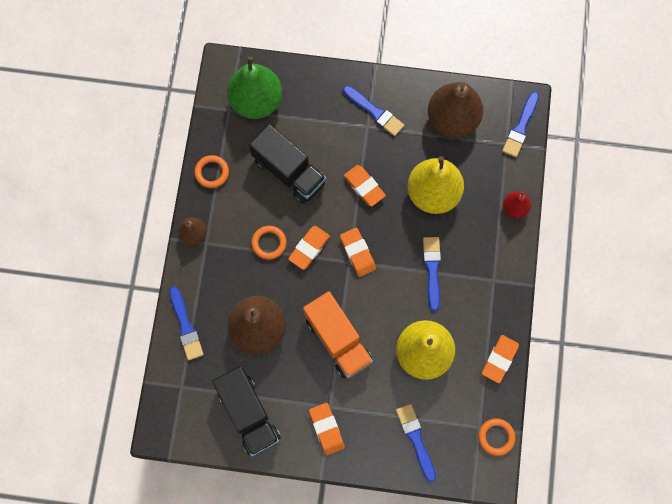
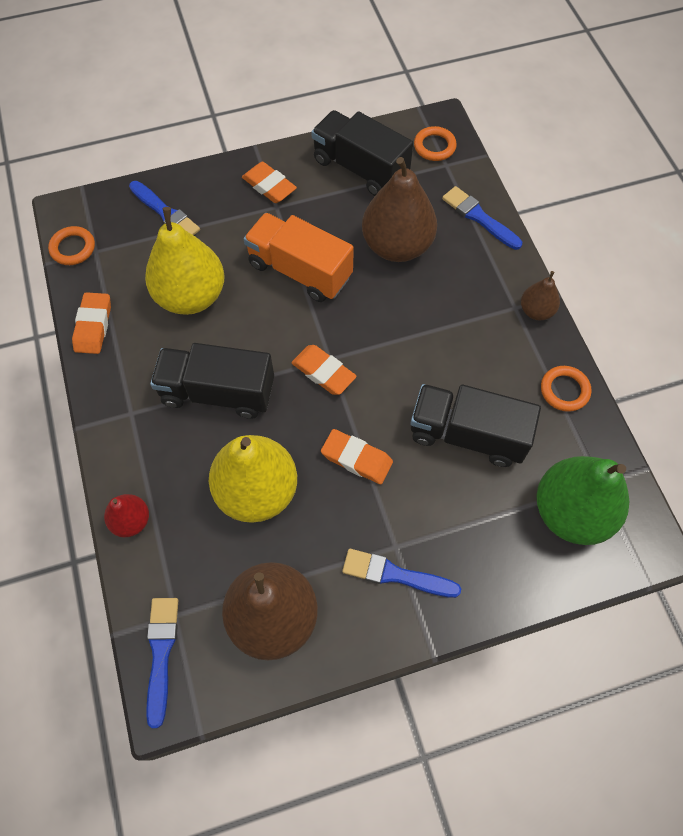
camera: 155 degrees right, 10 degrees down
orange ring [251,226,287,260] -> orange ring moved to [414,126,457,161]
orange eraser [288,226,330,270] -> none
blue brush [423,237,441,311] -> black truck [150,343,274,419]

